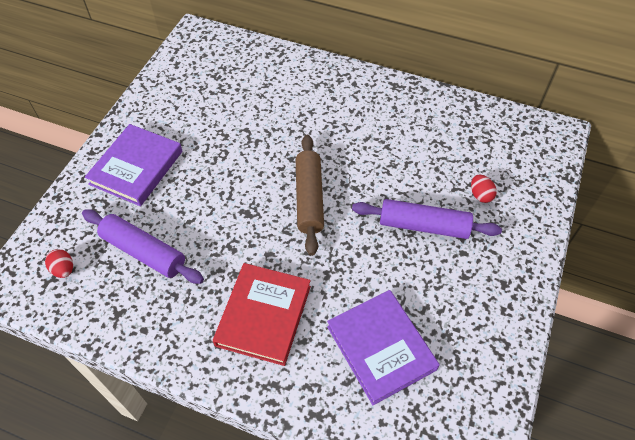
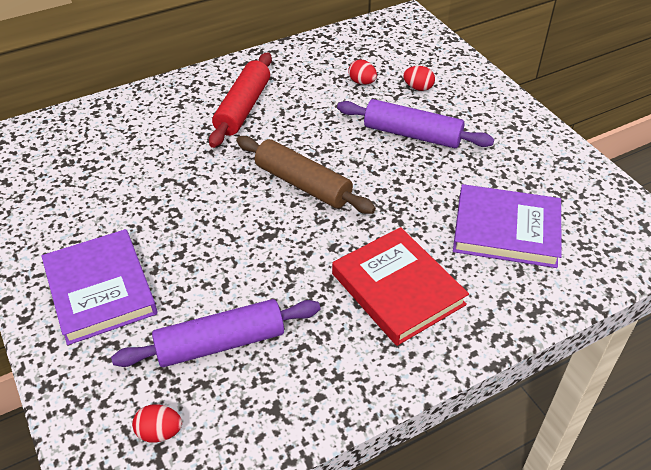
camera: 50 degrees left, 10 degrees down
purple rolling pin [352,199,502,239] -> purple rolling pin turned 60 degrees clockwise [337,99,494,148]
none -> red rolling pin [209,52,272,148]
none -> red egg [348,60,377,85]

